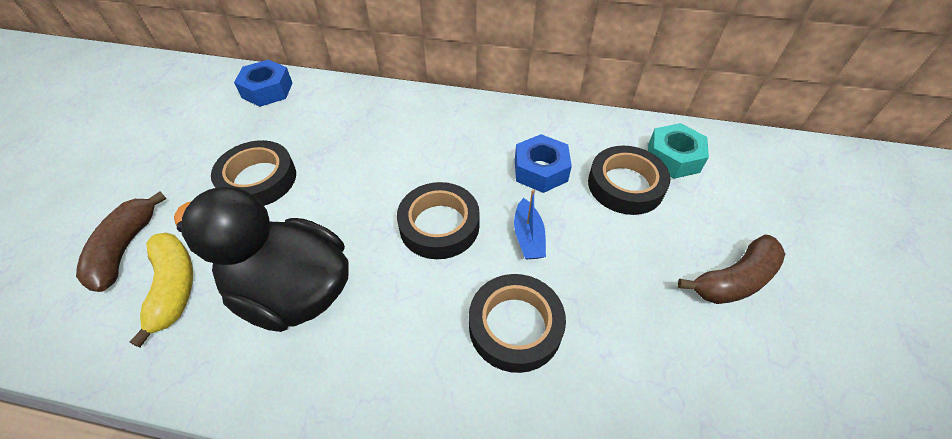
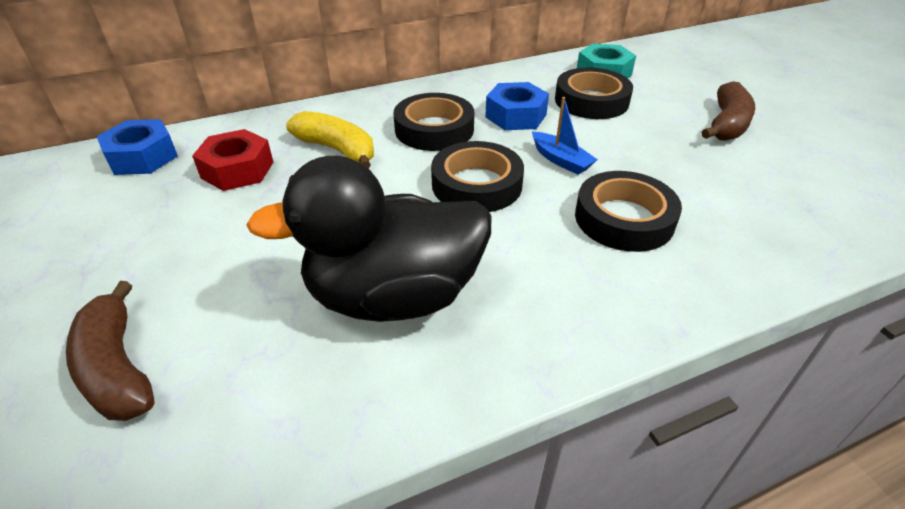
camera: 35 degrees left, 10 degrees down
yellow banana [130,233,193,347] -> yellow banana moved to [286,111,374,169]
black tape [211,140,296,206] -> black tape moved to [394,93,474,151]
none -> red nut [192,129,273,191]

